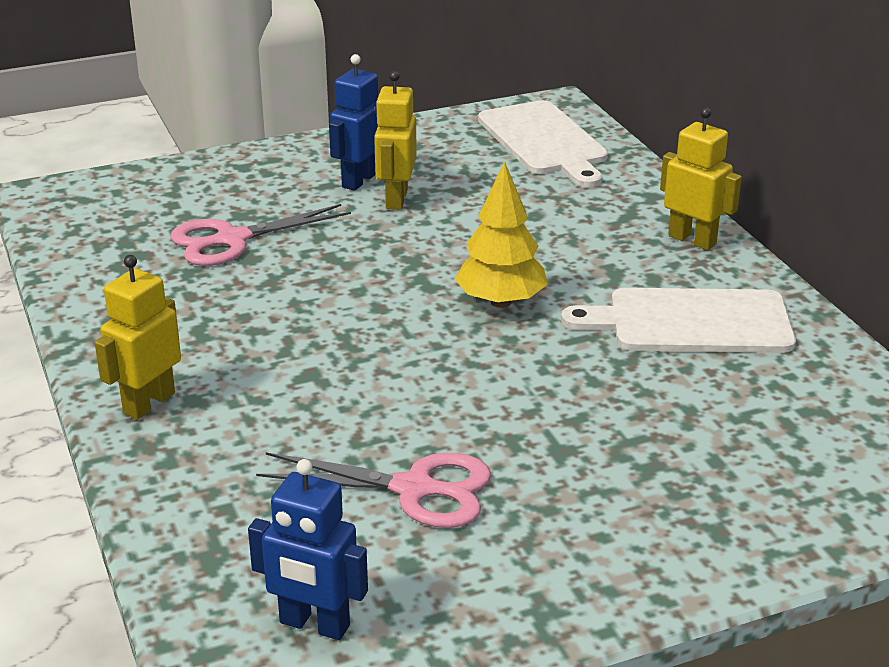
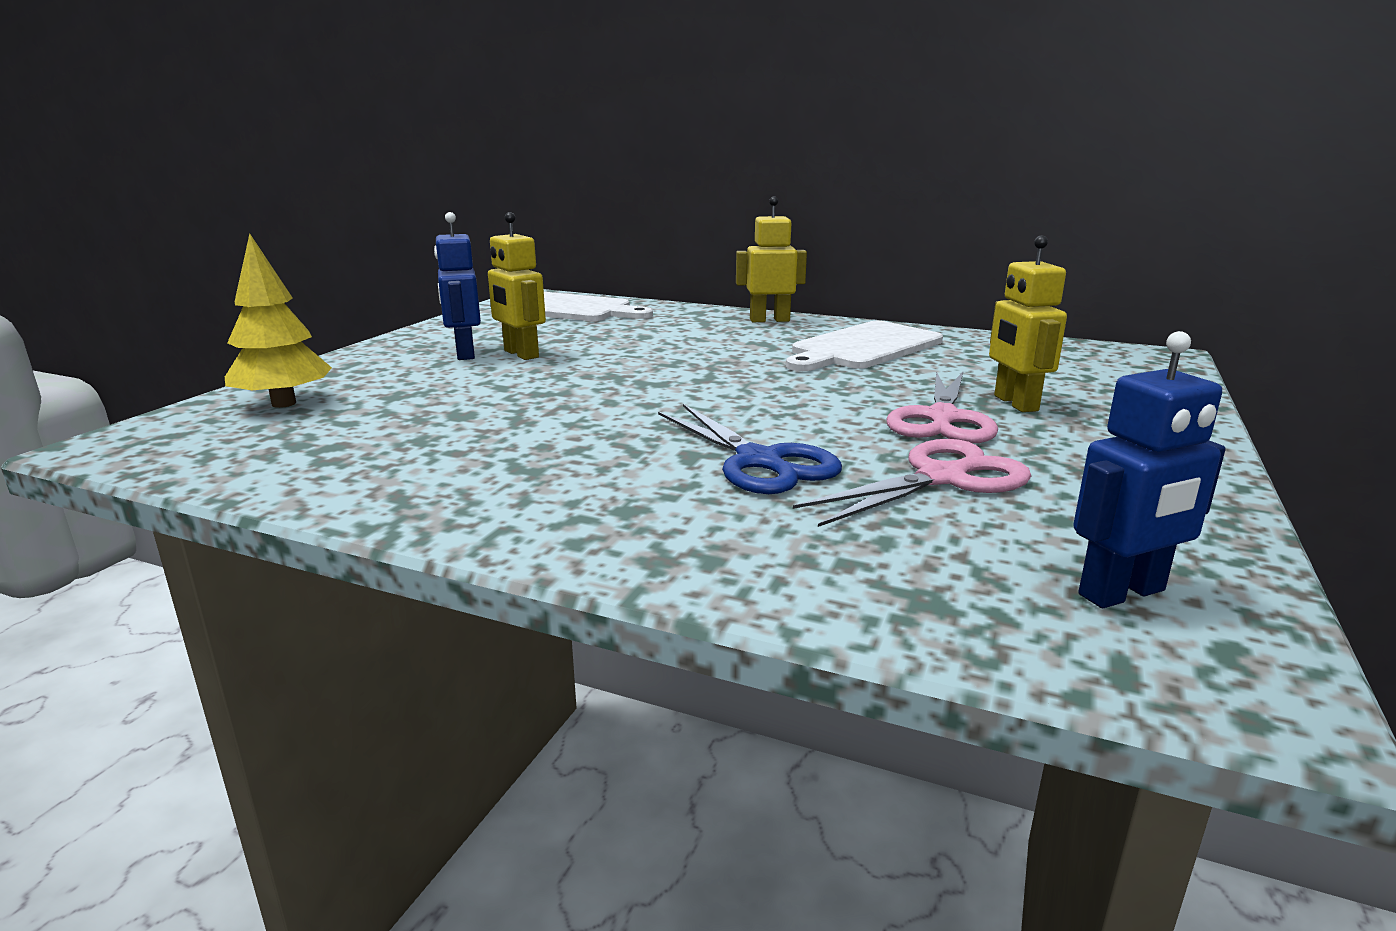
camera: 45 degrees left, 10 degrees down
yellow robot [95,255,181,420] -> yellow robot moved to [989,236,1067,412]
pink scissors [170,204,351,266] -> pink scissors moved to [887,371,998,443]
yellow tree [455,161,548,308] -> yellow tree moved to [225,233,332,408]
none -> blue scissors [658,404,842,494]

